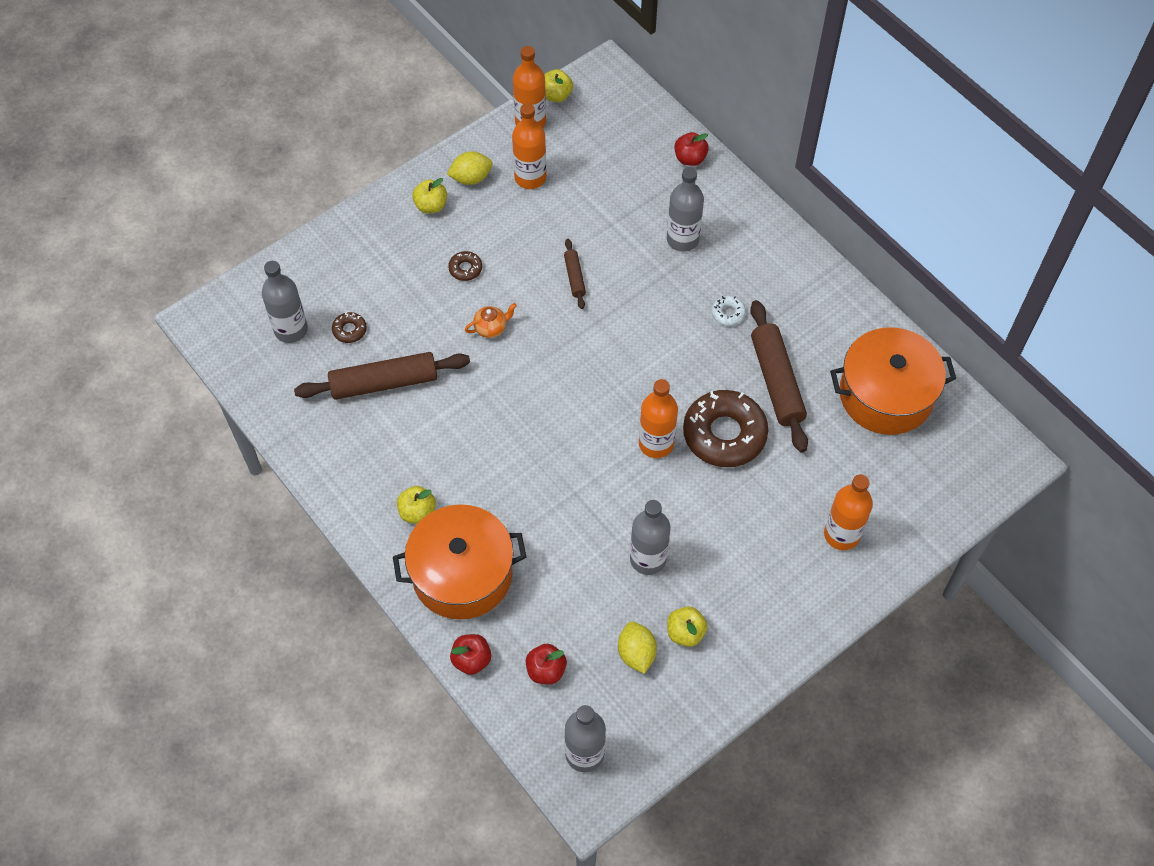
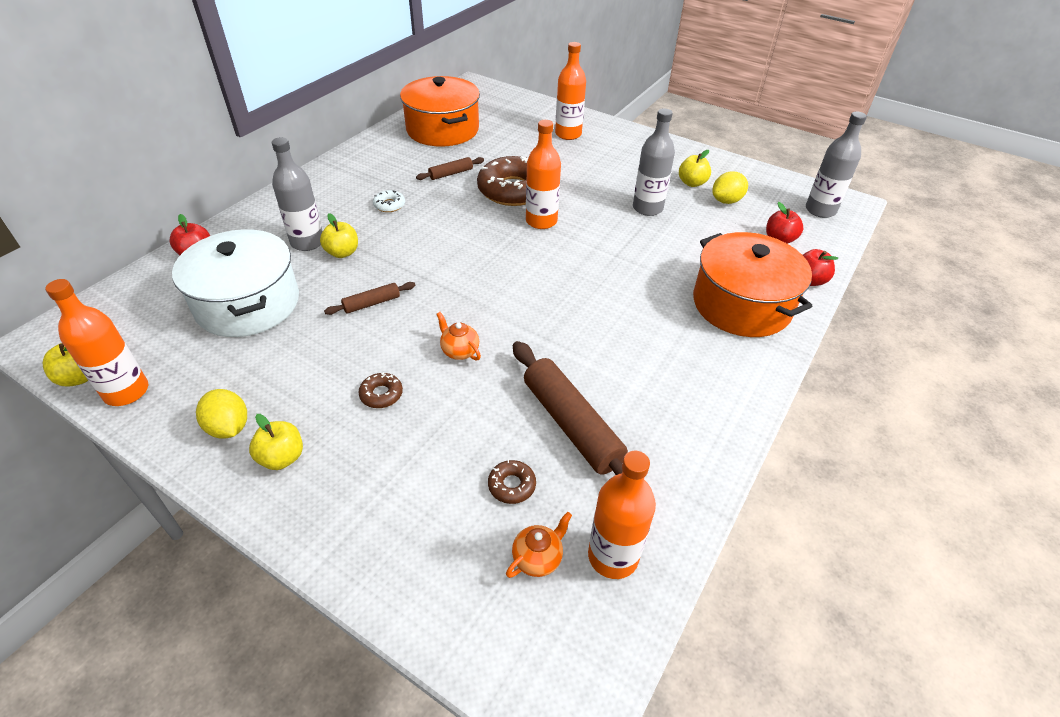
camera: 110 degrees left, 15 degrees down
grey bottle [262,261,308,343] -> orange teapot [506,512,572,578]
yellow apple [397,486,436,524] -> yellow apple moved to [320,213,358,258]
orange bottle [512,103,546,189] -> orange bottle moved to [588,451,656,579]
brown rolling pin [750,300,808,453] -> brown rolling pin [416,157,484,180], size x0.50
none -> white pot [172,229,299,337]

